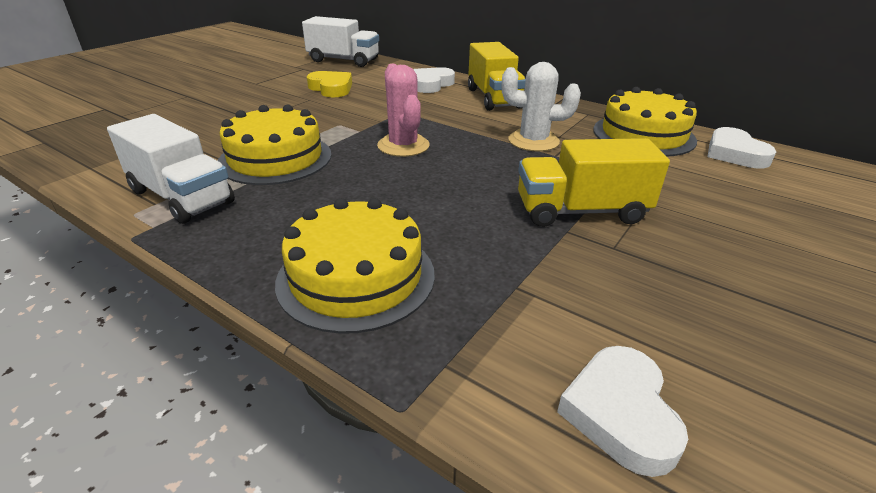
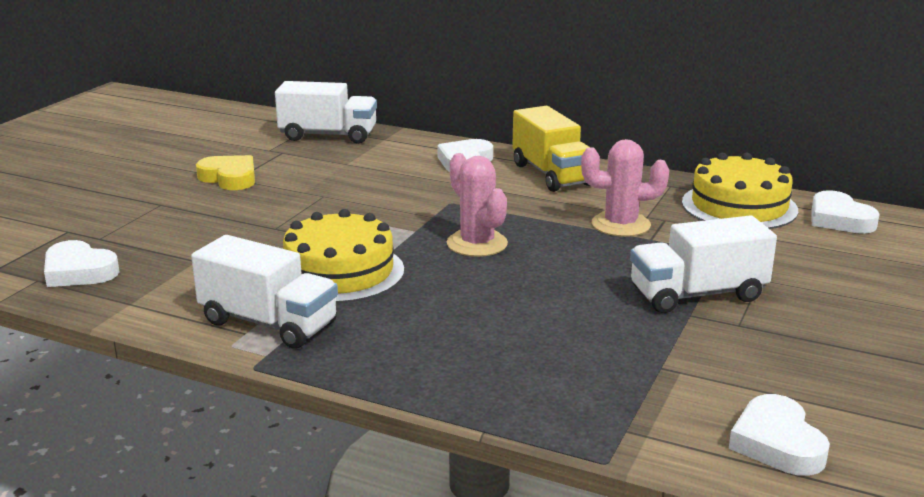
camera: 10 degrees left, 10 degrees down
yellow cake [275,198,435,334] -> none
yellow heart [307,71,352,97] -> yellow heart moved to [196,155,255,190]
white cactus [502,62,581,152] -> pink cactus [581,139,669,237]
yellow truck [518,138,670,227] -> white truck [630,215,777,313]
none -> white heart [44,240,120,287]

